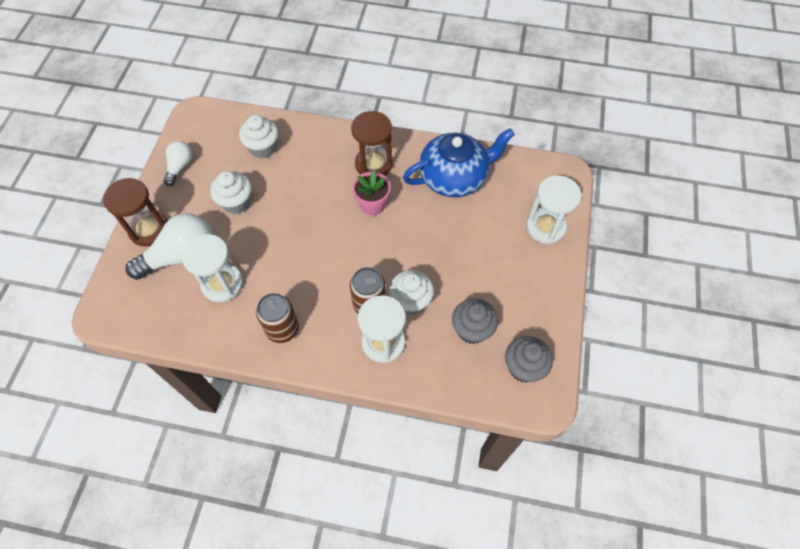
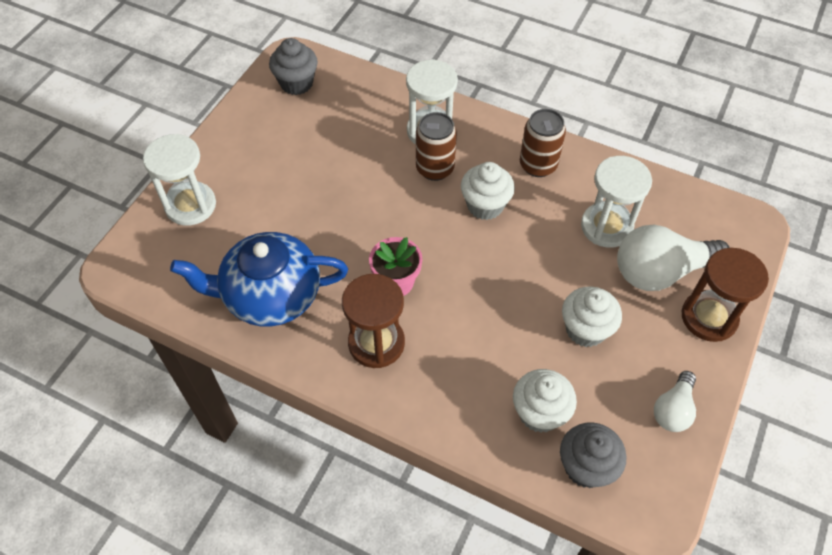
camera: 165 degrees left, 5 degrees down
white cupcake [389,270,434,315] -> white cupcake moved to [461,162,515,220]
grey cupcake [452,298,498,344] -> grey cupcake moved to [560,422,627,488]

